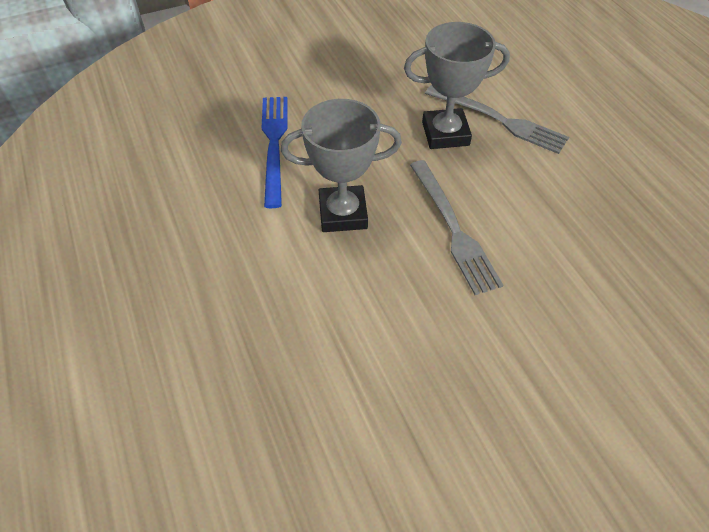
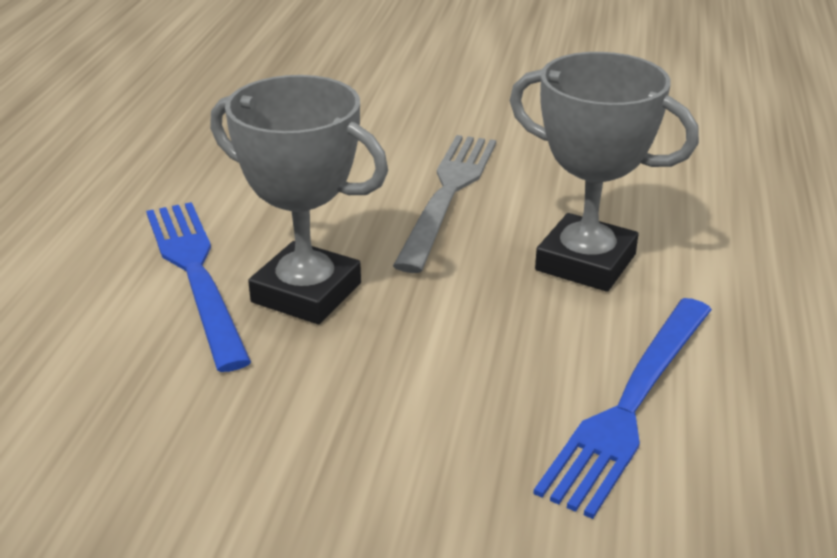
camera: 145 degrees left, 20 degrees down
grey fork [425,85,569,154] -> blue fork [146,202,251,372]

